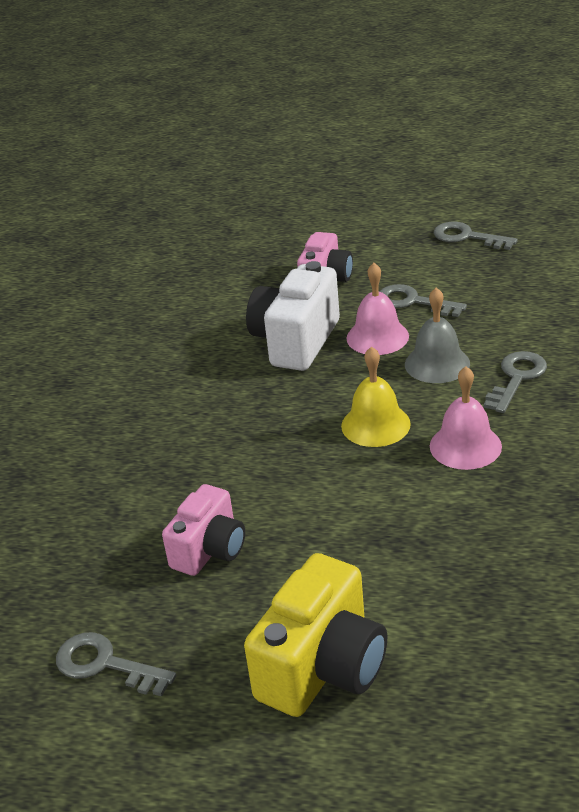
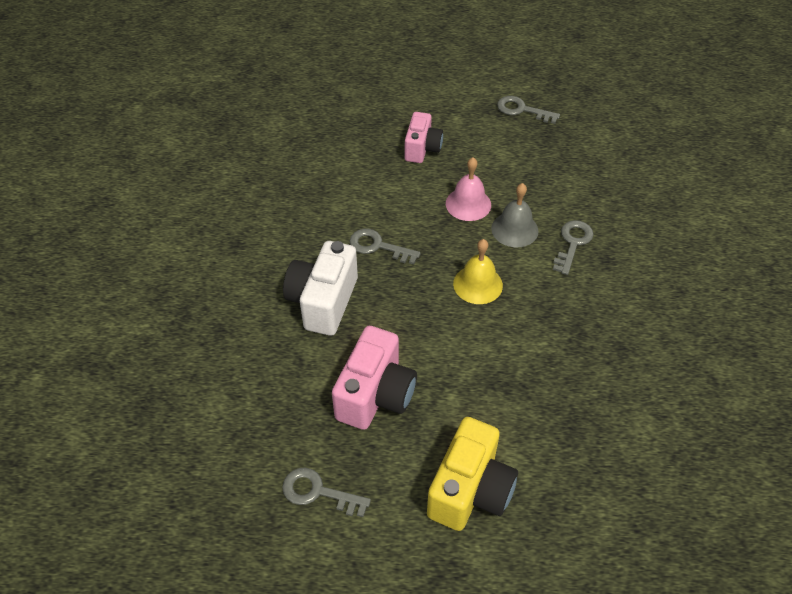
camera: 10 degrees left, 15 degrees up
pink camera [162,484,245,576] -> pink camera [332,326,417,430], size x1.53
white camera [246,261,340,371] -> white camera moved to [283,241,358,336]
grey key [379,284,467,317] -> grey key moved to [350,229,421,265]
pink bell [430,366,502,470] -> none

